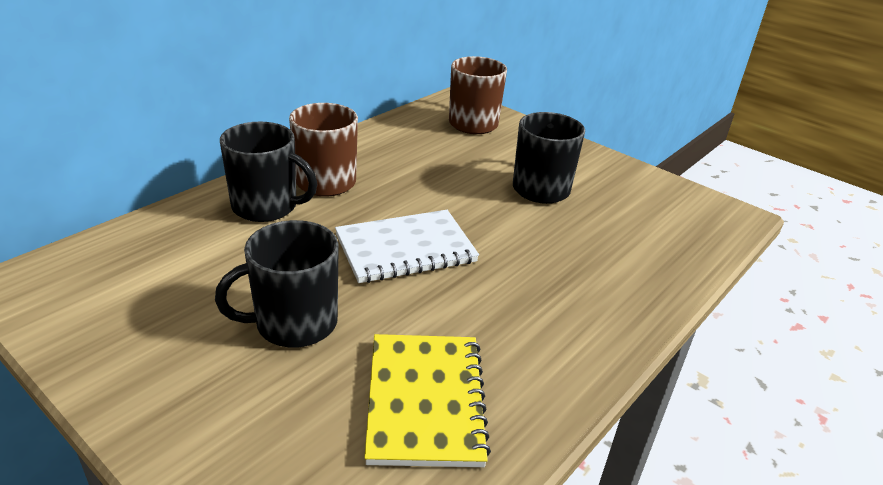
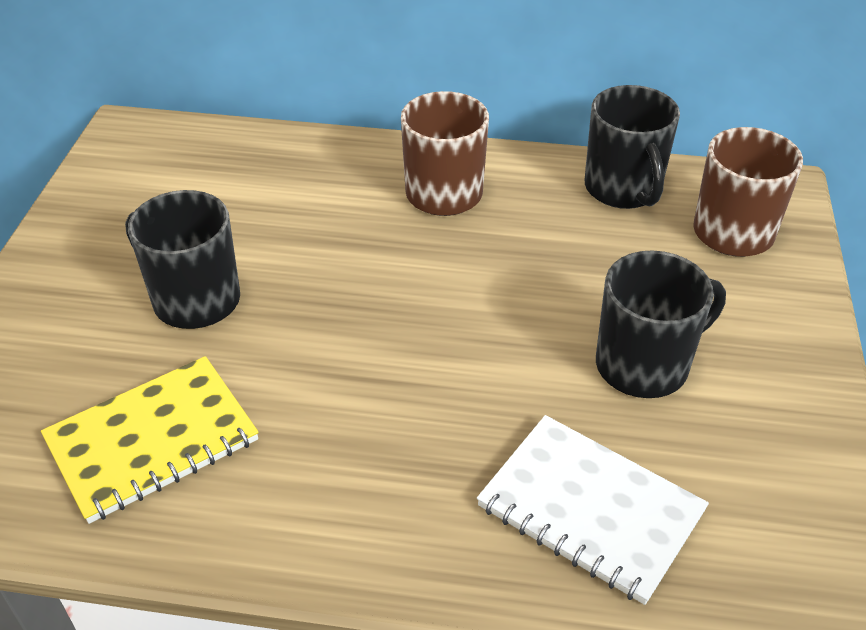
camera: 60 degrees right, 10 degrees up
black mug [220,122,317,222] -> black mug moved to [585,85,680,209]
white notebook [335,210,479,283] -> white notebook moved to [477,415,709,605]

